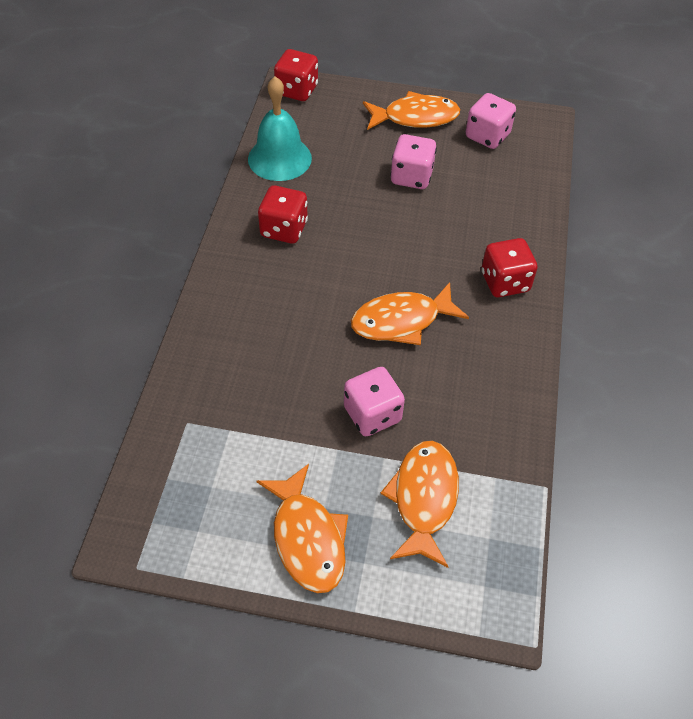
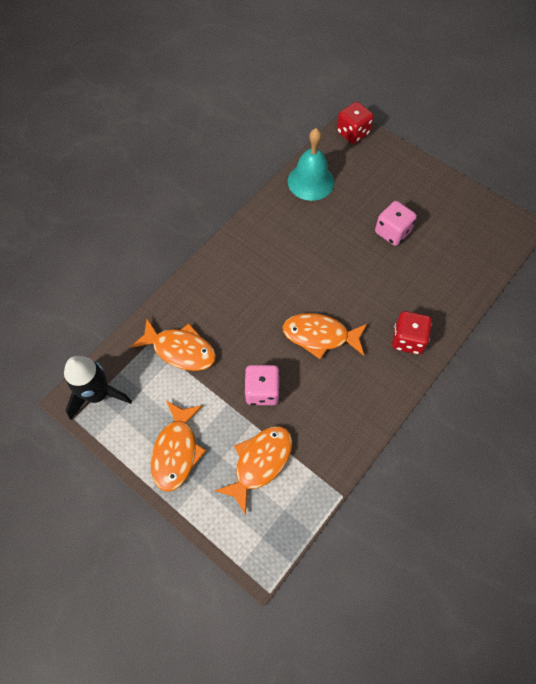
camera: 30 degrees right, 10 degrees up
red dice [258,185,308,244] -> none
orange fish [363,91,460,130] -> orange fish moved to [131,319,216,371]
pink dice [466,93,516,149] -> none
none -> black rocket [64,356,132,420]

